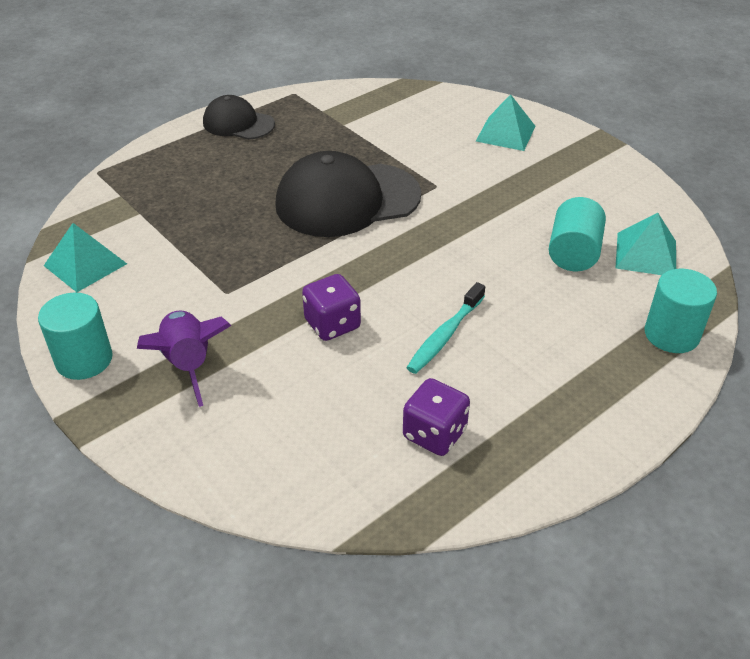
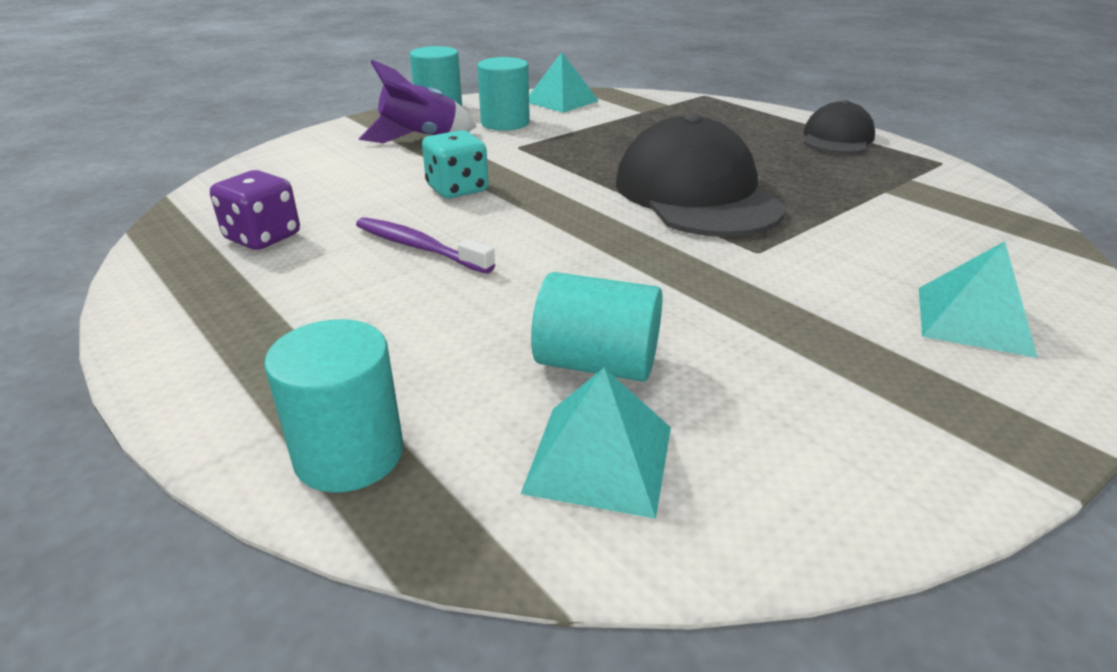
camera: 90 degrees right, 10 degrees down
purple dice [302,274,361,341] -> turquoise dice [422,130,489,198]
turquoise toothbrush [406,282,485,374] -> purple toothbrush [356,217,495,274]
none -> turquoise cylinder [477,57,530,131]

